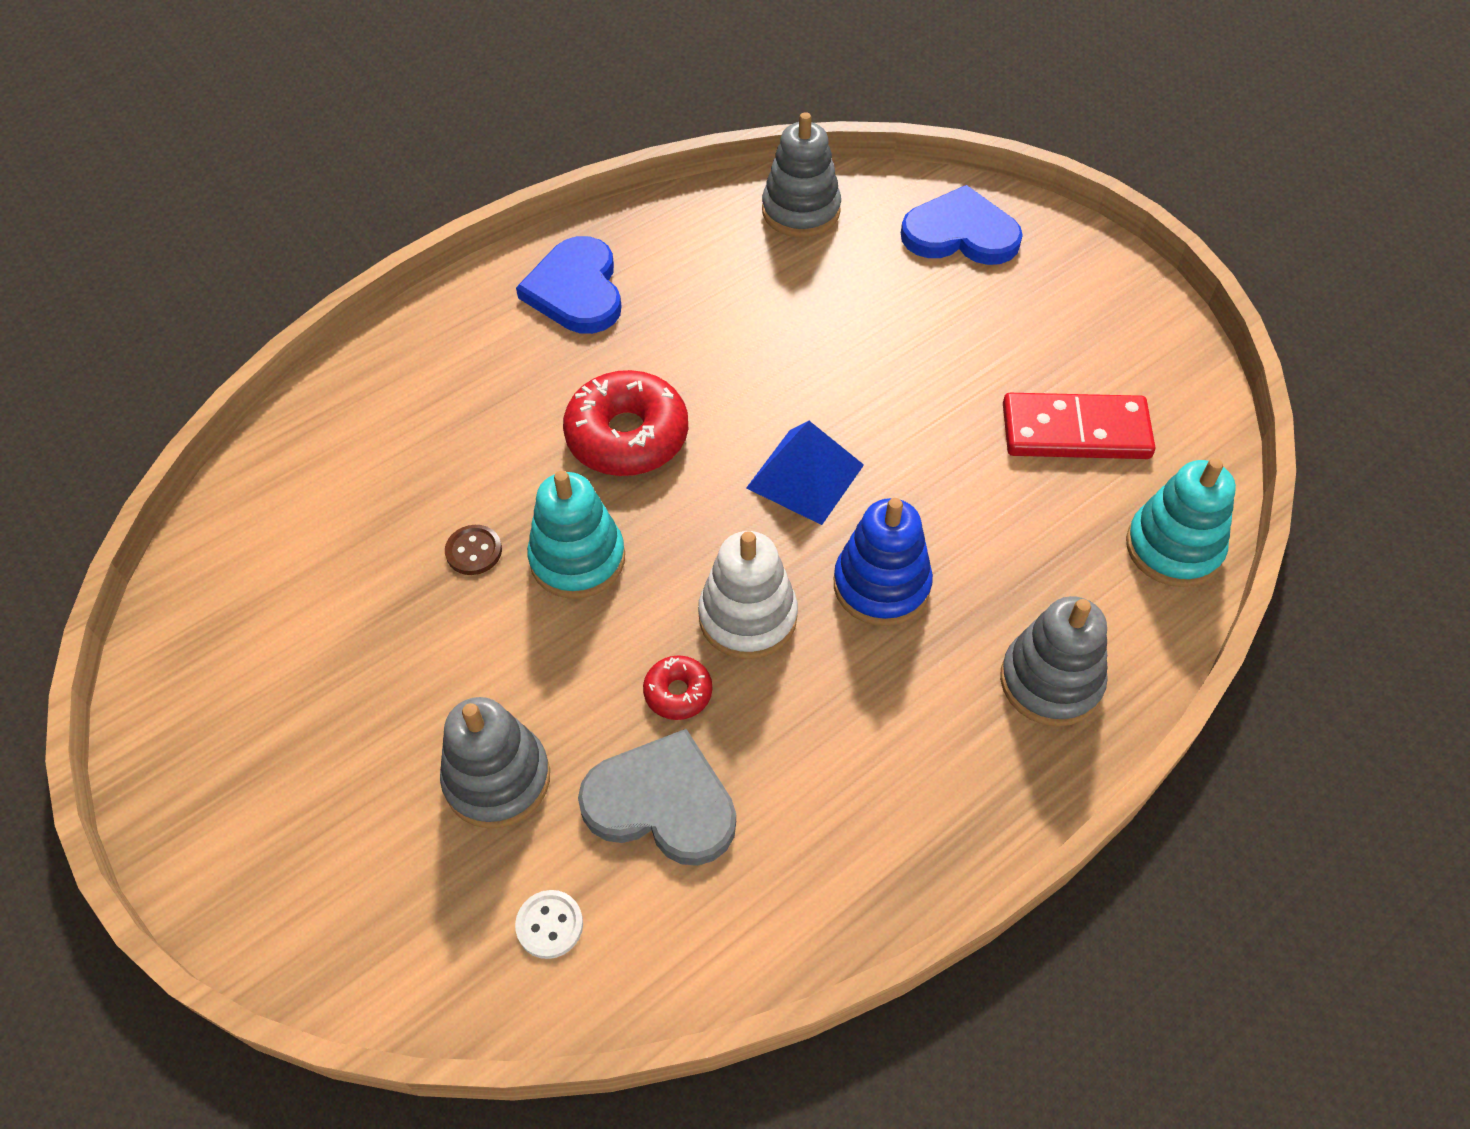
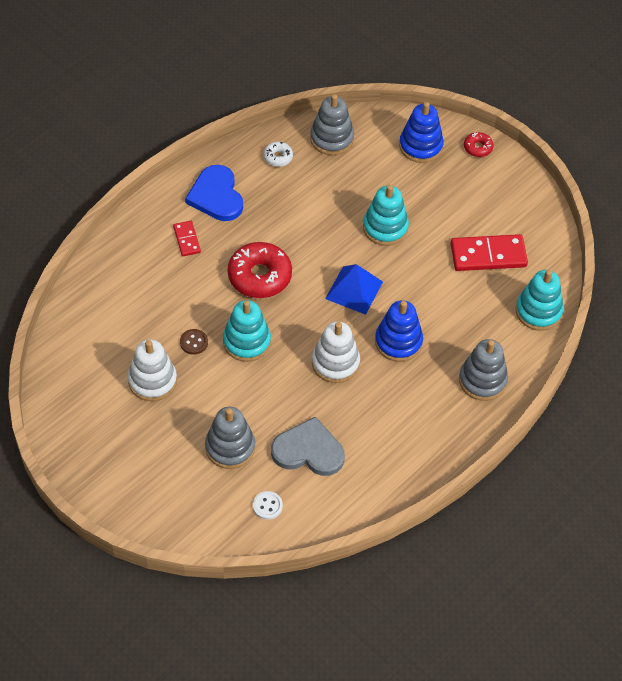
camera: 10 degrees left, 0 degrees up
red donut [643,655,712,720] -> red donut moved to [464,132,494,157]
blue heart [901,185,1023,265] -> blue stacking toy [399,102,444,163]
none -> white stacking toy [128,339,177,401]
none -> red domino [173,221,201,256]
none -> white donut [263,142,293,167]
none -> turquoise stacking toy [363,185,409,246]

